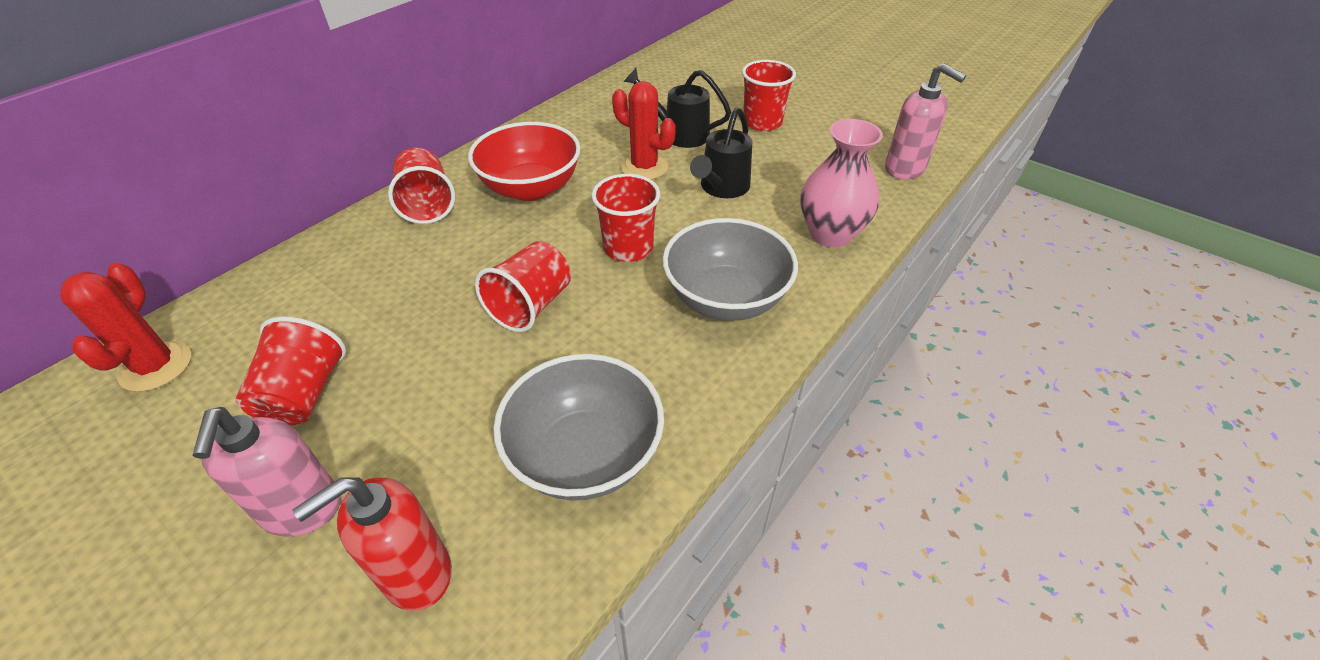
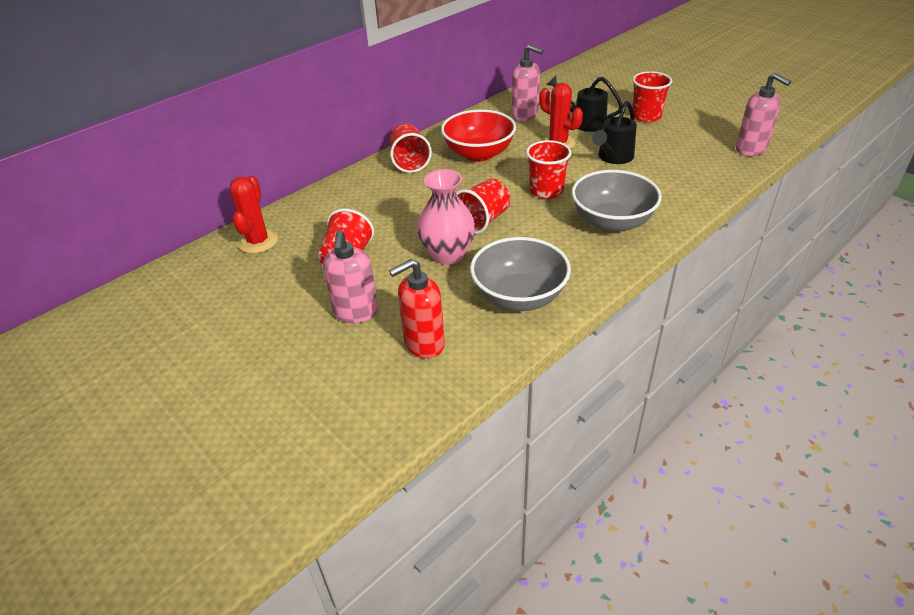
camera: 10 degrees right, 5 degrees down
pink vase [800,119,883,247] -> pink vase moved to [417,169,476,265]
none -> pink soap dispenser [512,44,544,121]

